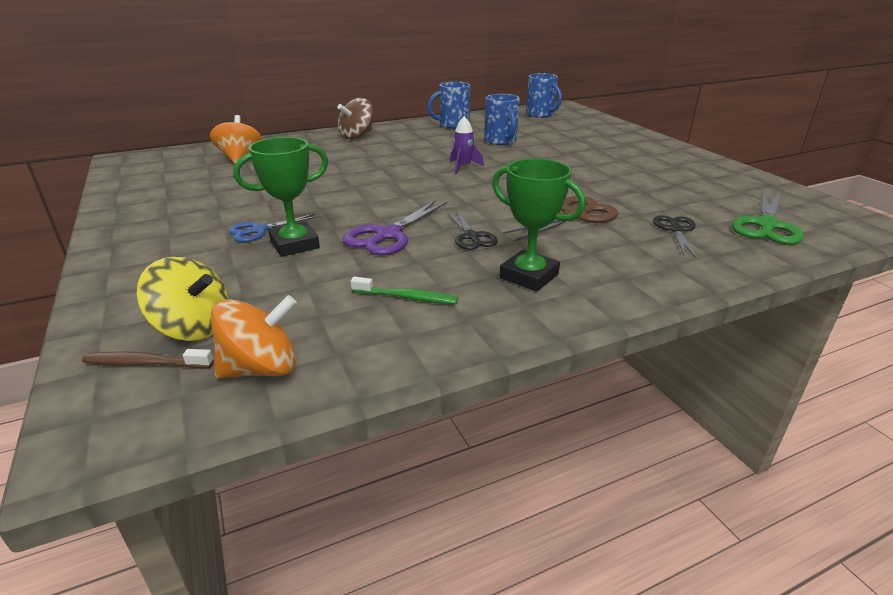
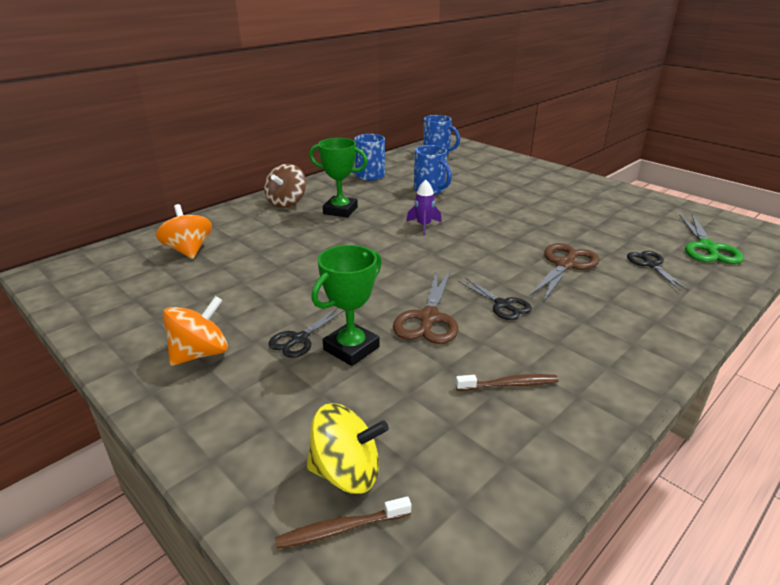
camera: 20 degrees left, 0 degrees up
orange spinning top [211,295,297,378] -> orange spinning top moved to [163,296,228,366]
blue scissors [228,214,319,242] -> black scissors [268,308,345,358]
purple scissors [343,200,447,256] -> brown scissors [393,270,458,344]
green toothbrush [351,277,458,304] -> brown toothbrush [456,374,558,391]
green trophy [492,159,586,292] -> green trophy moved to [309,138,368,218]

